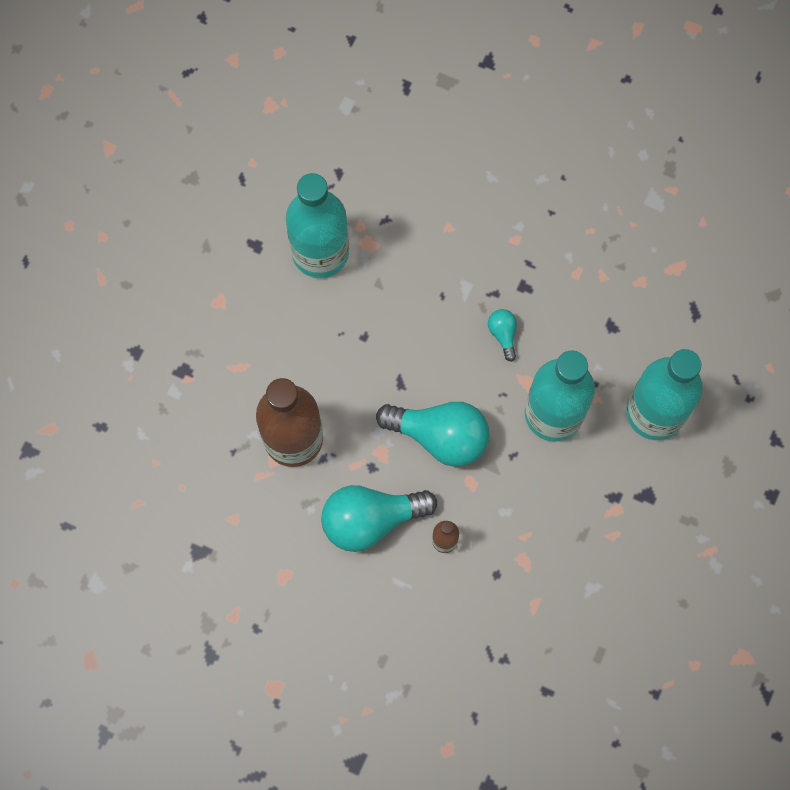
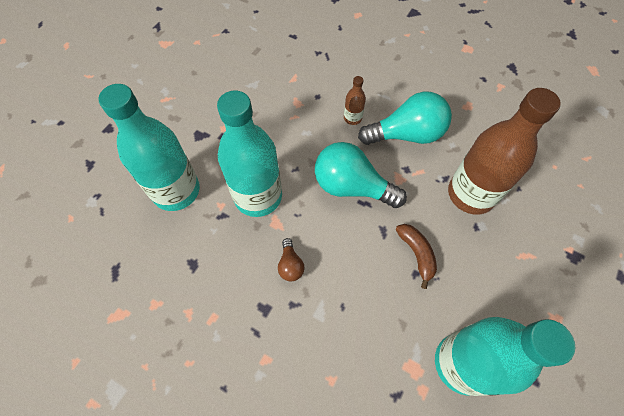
camera: 175 degrees left, 10 degrees down
turquoise light bulb [488,309,517,362] -> brown light bulb [278,238,304,281]
none -> brown banana [395,224,437,289]

